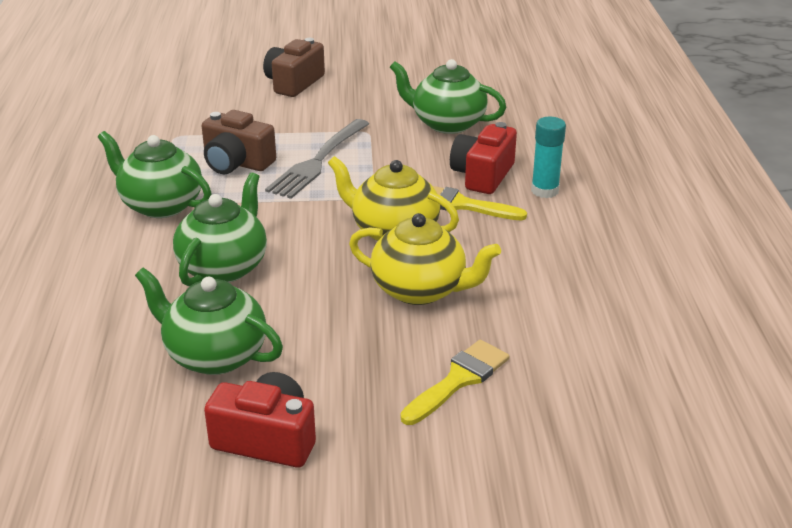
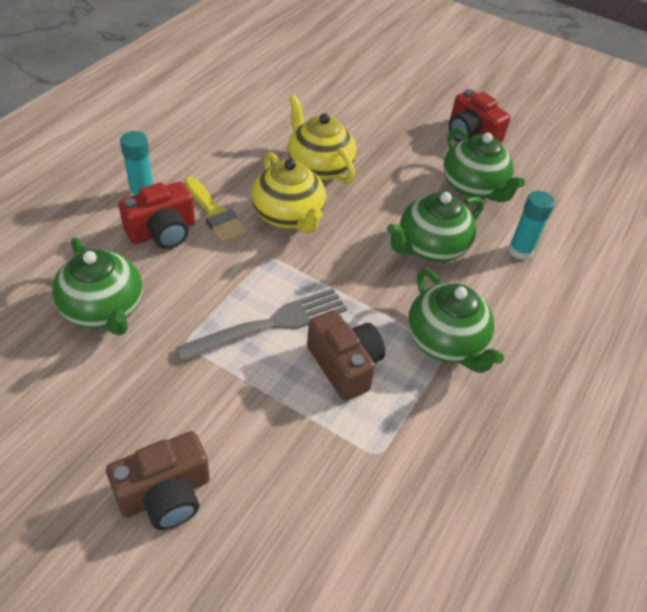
camera: 150 degrees left, 15 degrees up
yellow brush [400,340,509,425] -> none
none -> turquoise glue stick [508,191,555,260]

